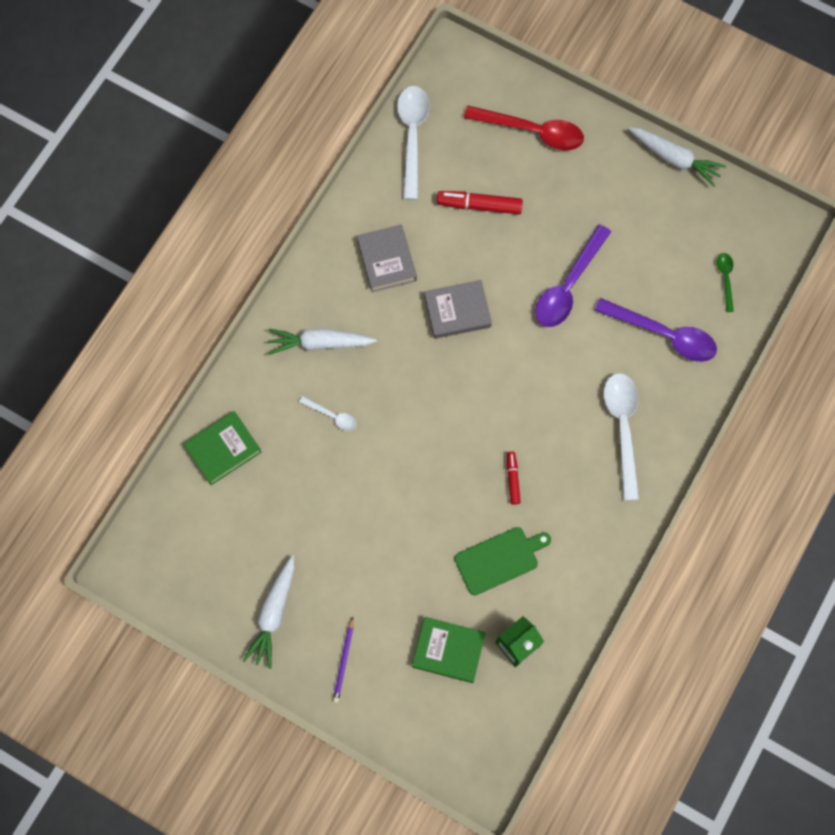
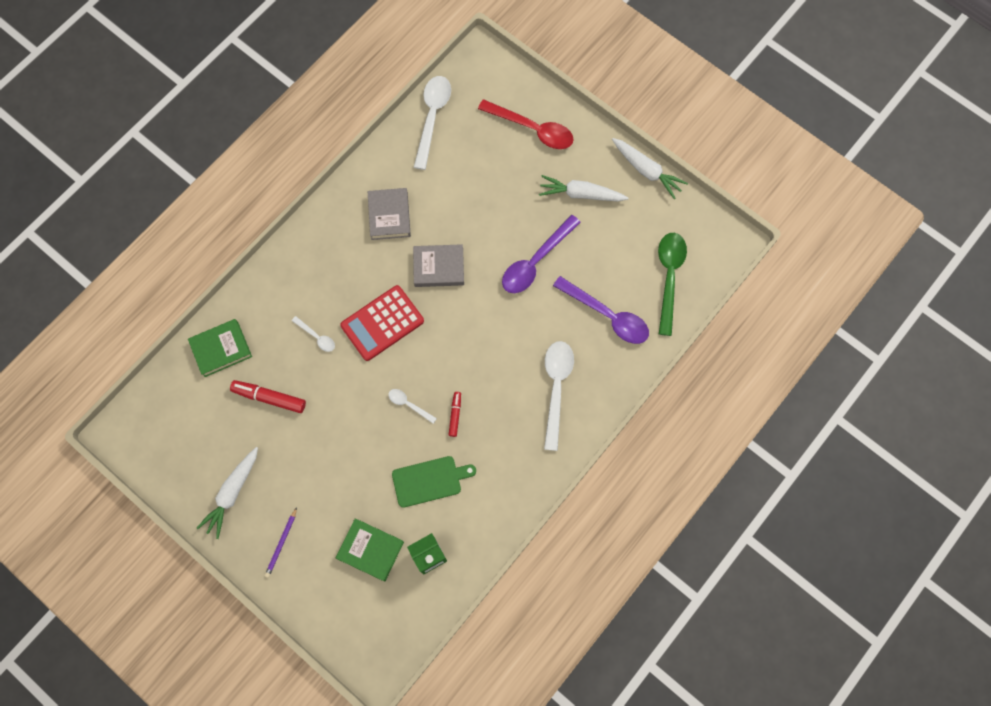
camera: 10 degrees right, 0 degrees up
white carrot [268,328,377,355] -> white carrot moved to [539,175,629,201]
red marker [437,191,523,214] -> red marker moved to [230,380,306,413]
green spoon [717,253,734,312] -> green spoon [658,233,687,336], size x2.03
none -> red calculator [340,285,424,361]
none -> white spoon [388,389,437,424]

